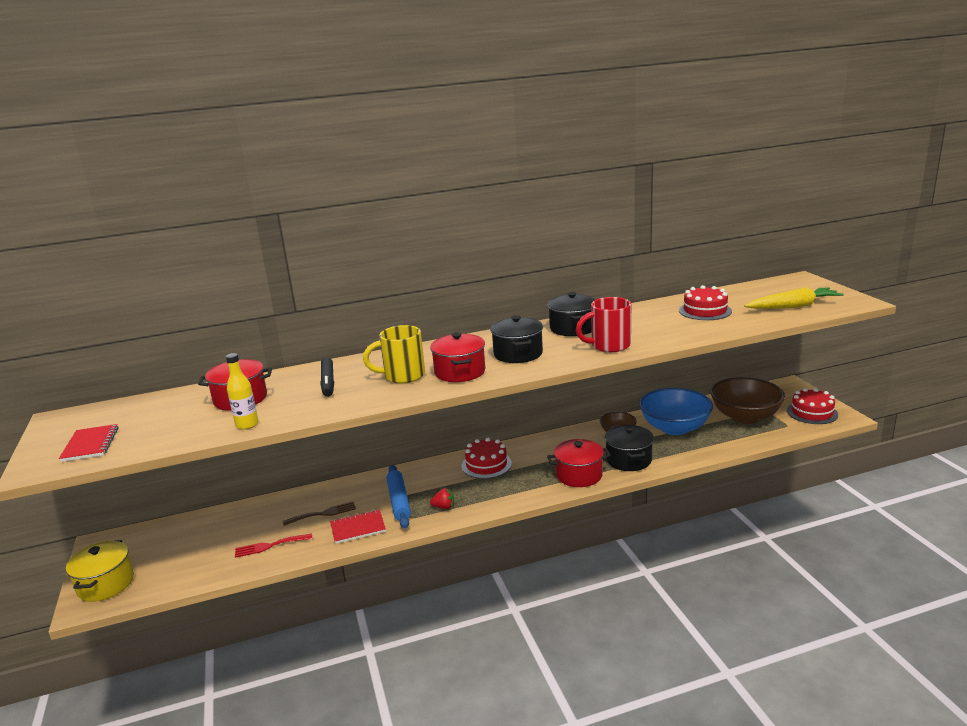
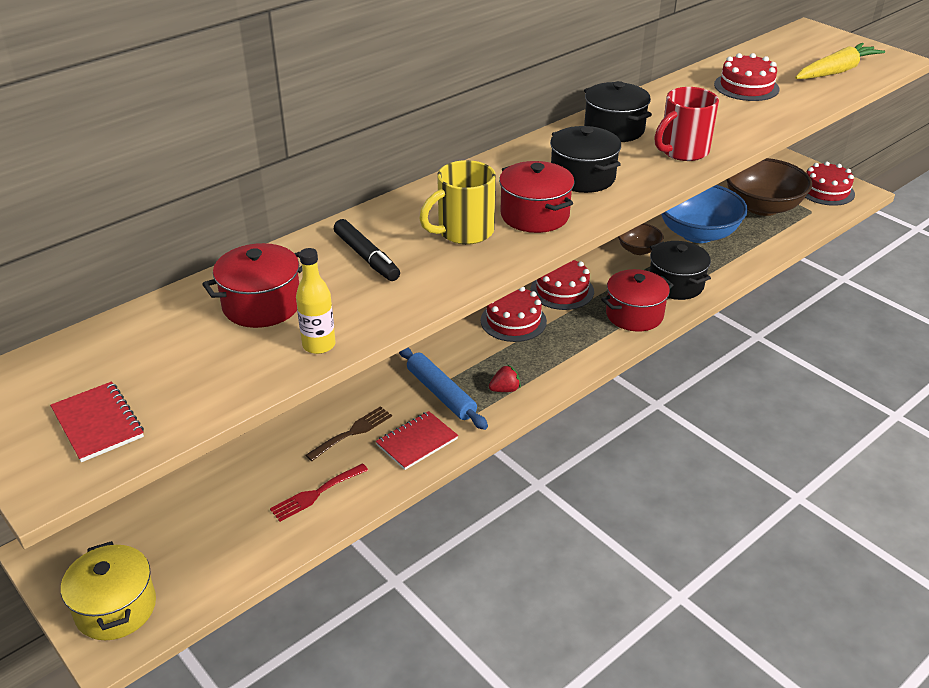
camera: 25 degrees left, 15 degrees up
none -> red cake [531,260,594,310]

